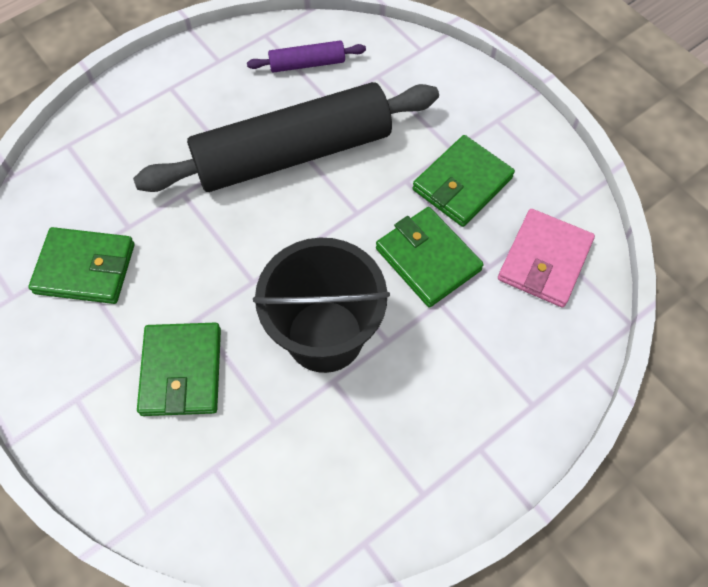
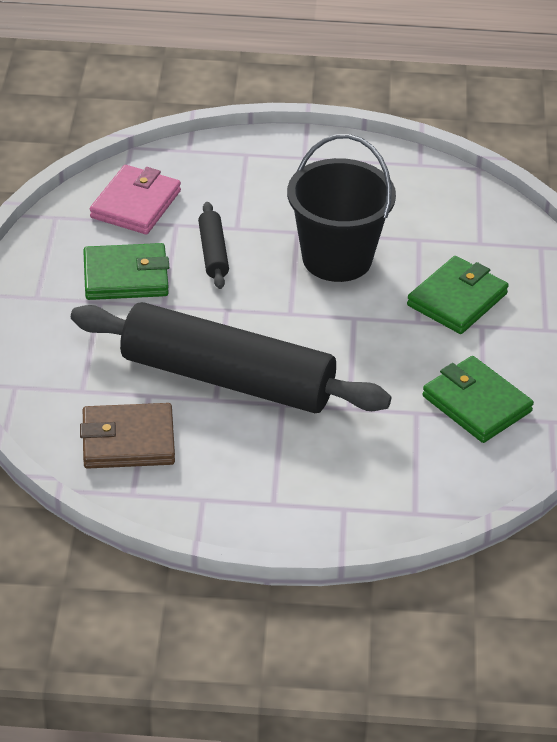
camera: 140 degrees left, 20 degrees down
purple rolling pin [247,40,366,73] -> brown wallet [80,403,175,469]
green wallet [376,207,484,307] -> black rolling pin [198,202,229,289]
pink wallet [498,209,595,307] -> pink wallet turned 45 degrees counterclockwise [90,165,181,234]

